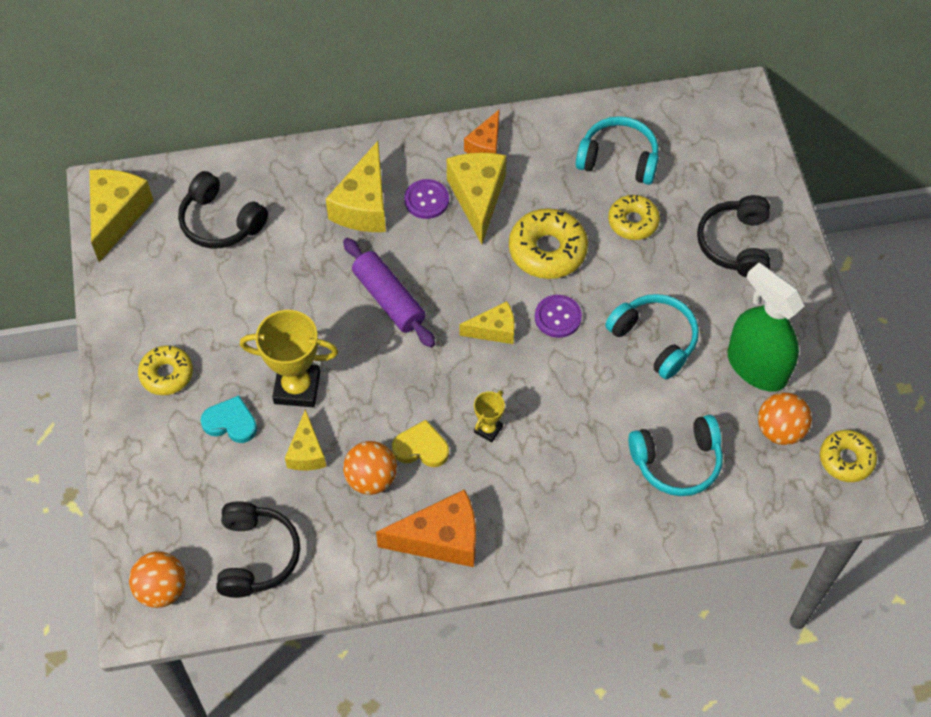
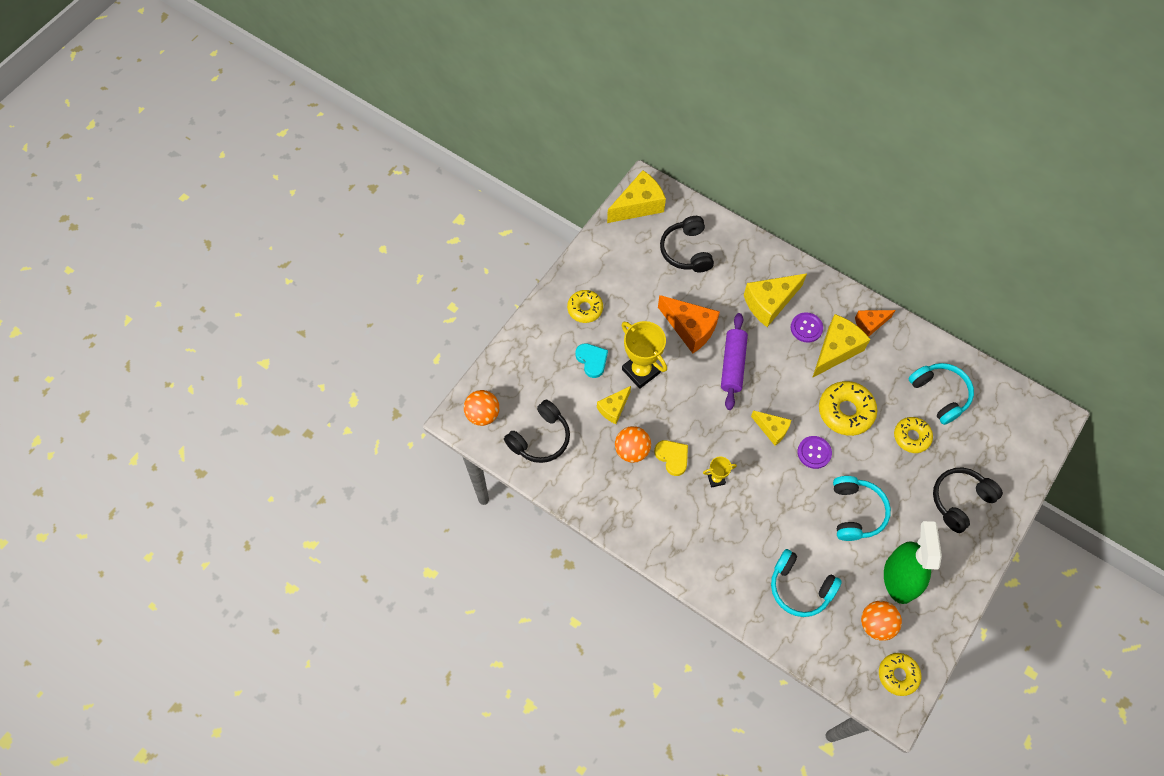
camera: 45 degrees right, 5 degrees up
orange cheese [376,489,476,567] -> orange cheese moved to [658,295,720,353]

